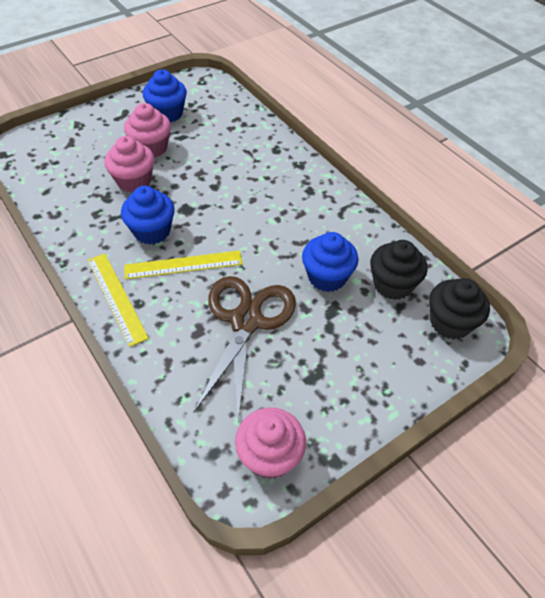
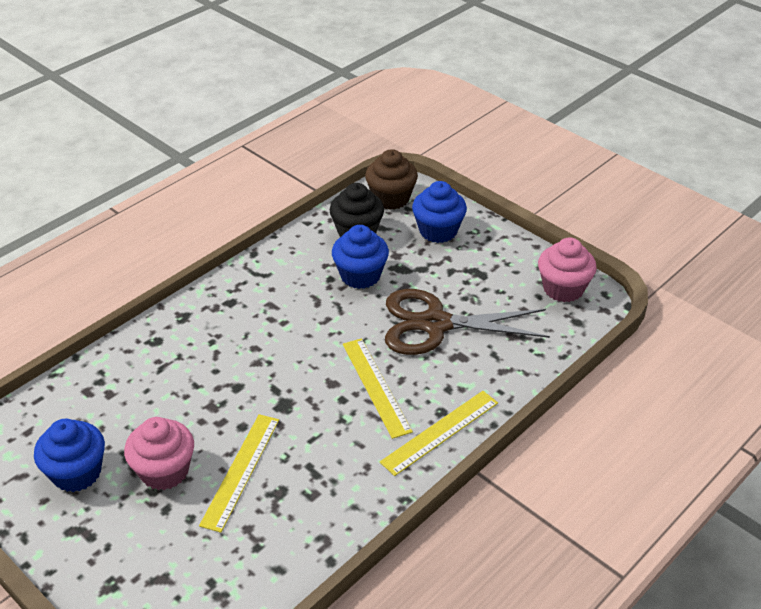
camera: 100 degrees left, 10 degrees down
pink cupcake [104,136,155,193] -> yellow ruler [199,414,279,533]
blue cupcake [121,186,175,245] -> blue cupcake moved to [412,181,467,243]
black cupcake [429,278,490,340] -> brown cupcake [365,149,418,210]

